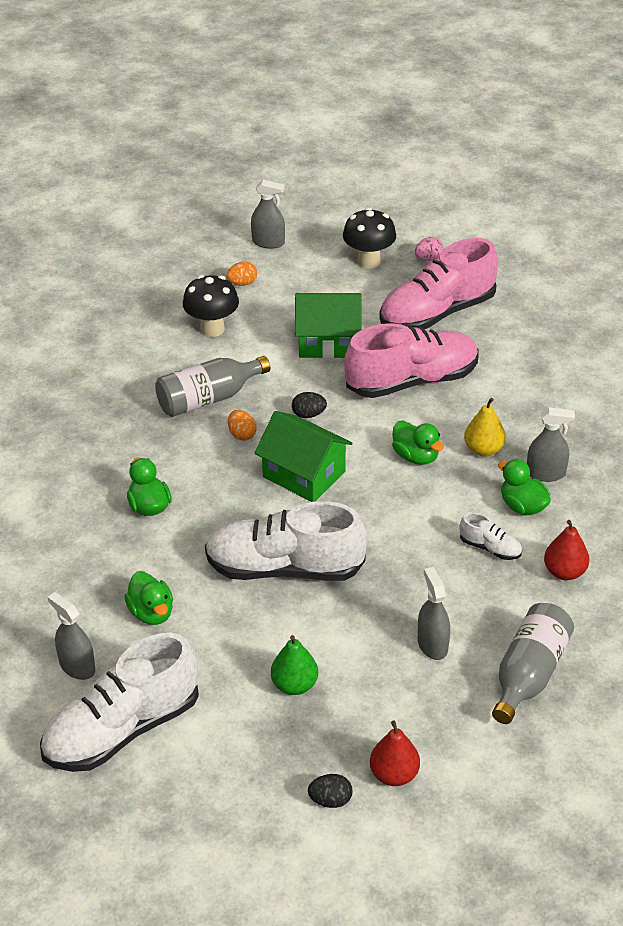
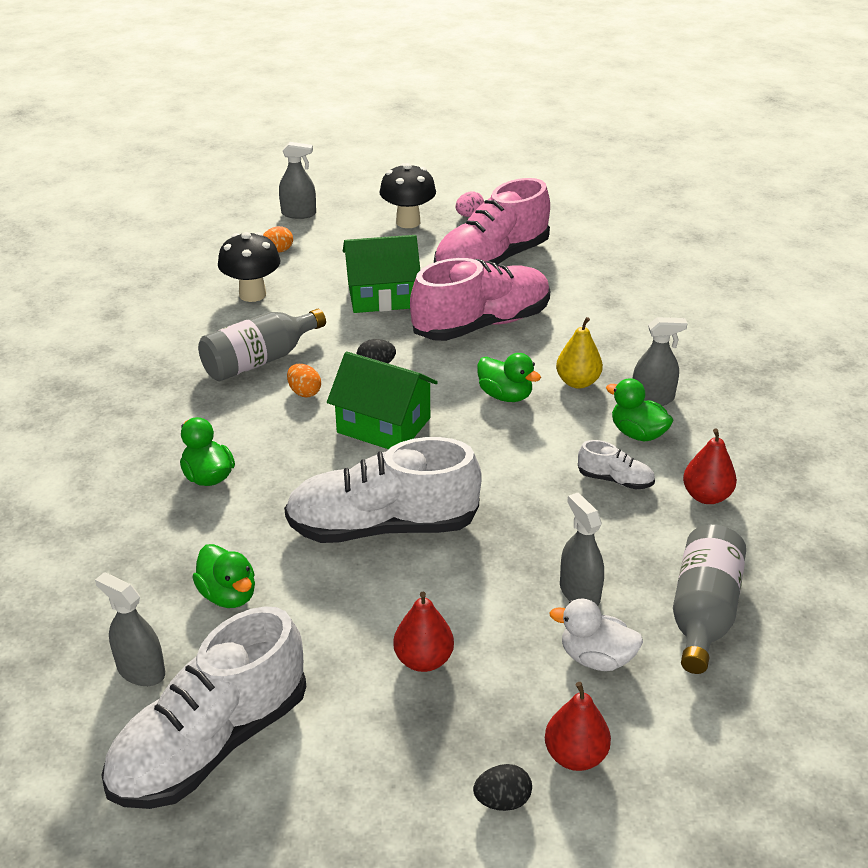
camera: 10 degrees left, 5 degrees down
green pear [271,635,318,695] -> red pear [393,592,454,672]
none -> white duck [549,599,643,671]

